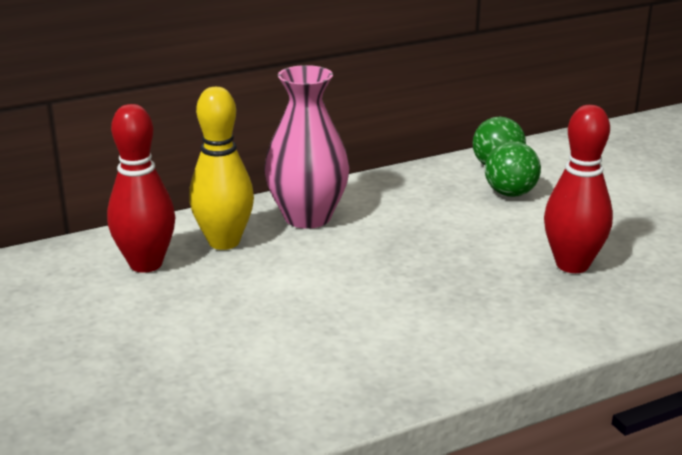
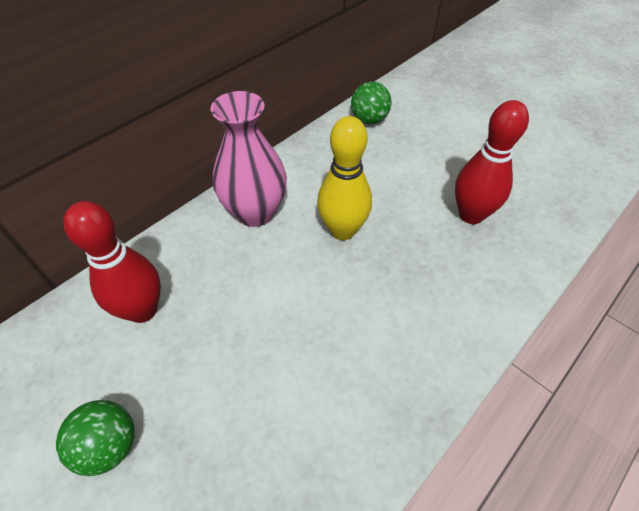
camera: 20 degrees left, 25 degrees up
yellow bowling pin [189,87,254,250] -> yellow bowling pin moved to [317,116,372,240]
green ball [485,141,541,197] -> green ball moved to [56,400,135,476]

